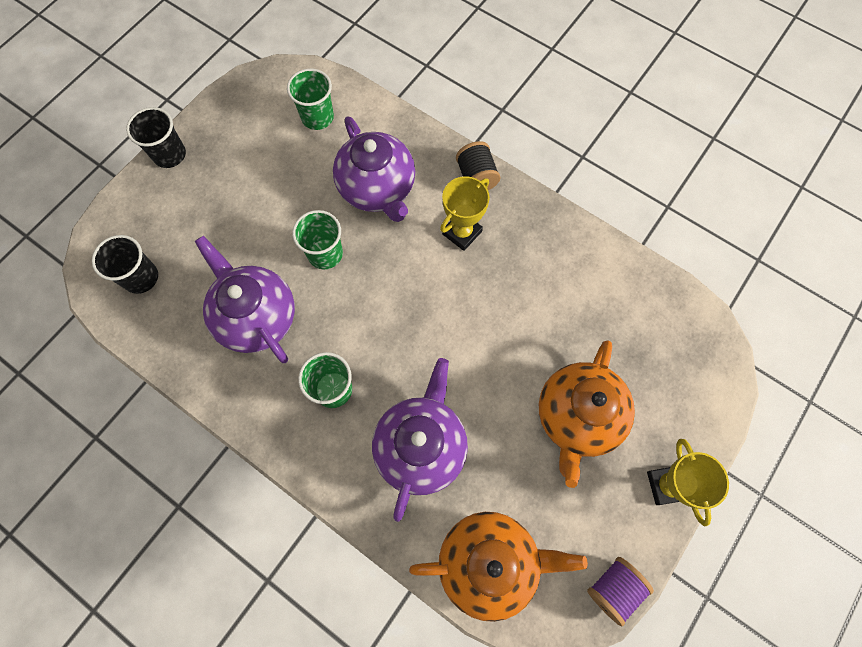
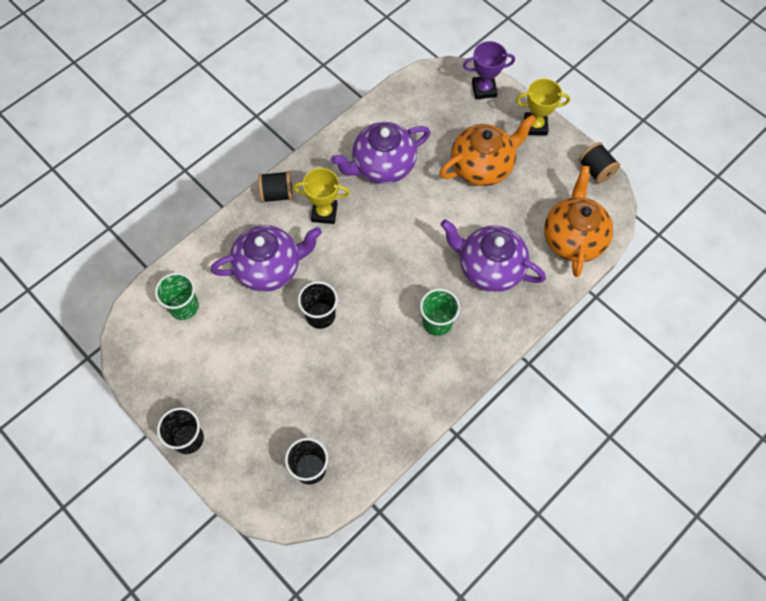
camera: 80 degrees left, 5 degrees down
purple teapot [195,236,295,363] -> purple teapot moved to [331,122,430,184]
green cup [292,210,343,269] -> black cup [298,281,338,329]
yellow trophy [440,176,490,251] -> yellow trophy turned 45 degrees counterclockwise [293,168,350,224]
orange teapot [539,341,635,488] -> orange teapot turned 60 degrees counterclockwise [439,115,536,186]
purple spool [587,557,654,627] -> black spool [579,142,620,184]
none -> purple trophy [463,41,515,99]

